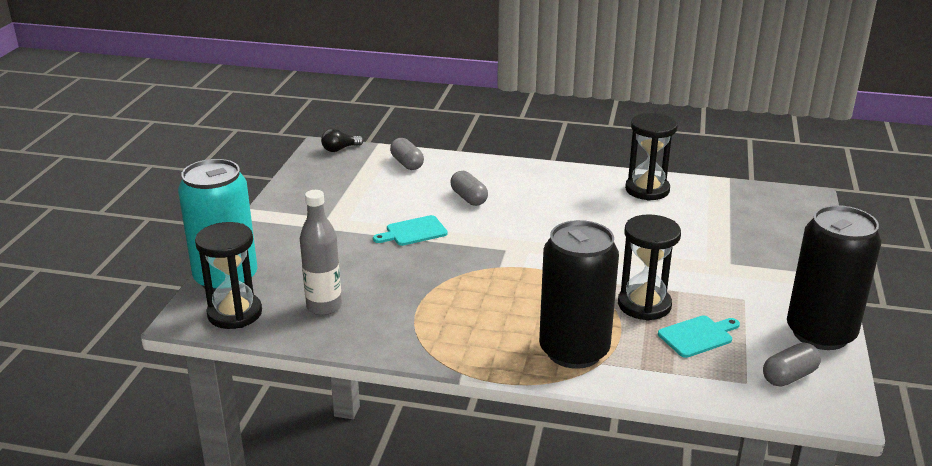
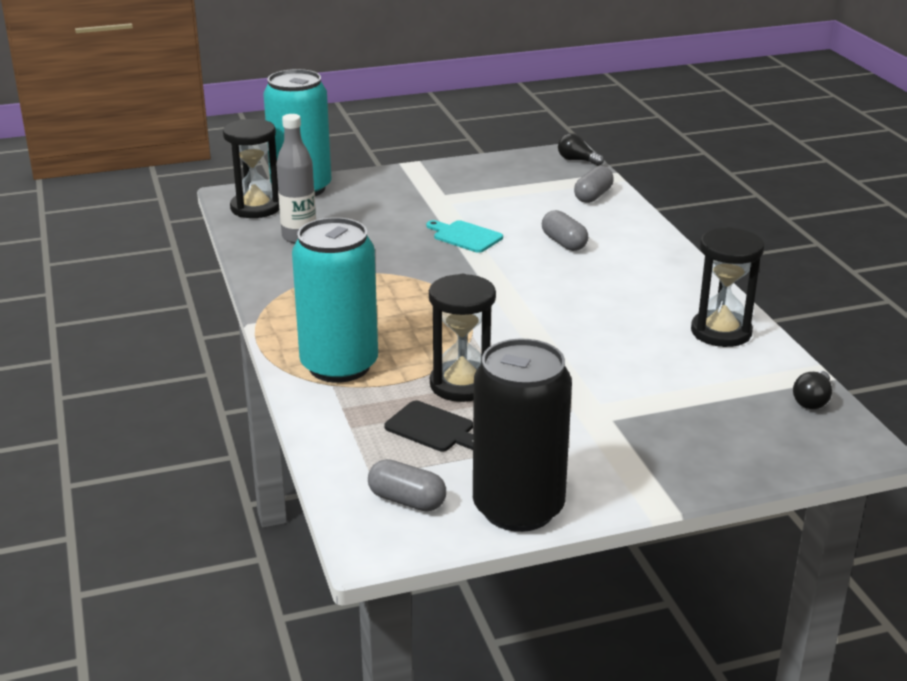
camera: 60 degrees right, 0 degrees up
grey capsule [451,171,488,206] -> grey capsule turned 60 degrees counterclockwise [542,210,588,251]
black can [539,220,619,369] -> turquoise can [292,217,378,383]
turquoise cutting board [658,315,740,358] -> black cutting board [385,401,473,451]
none -> black light bulb [793,371,832,409]

